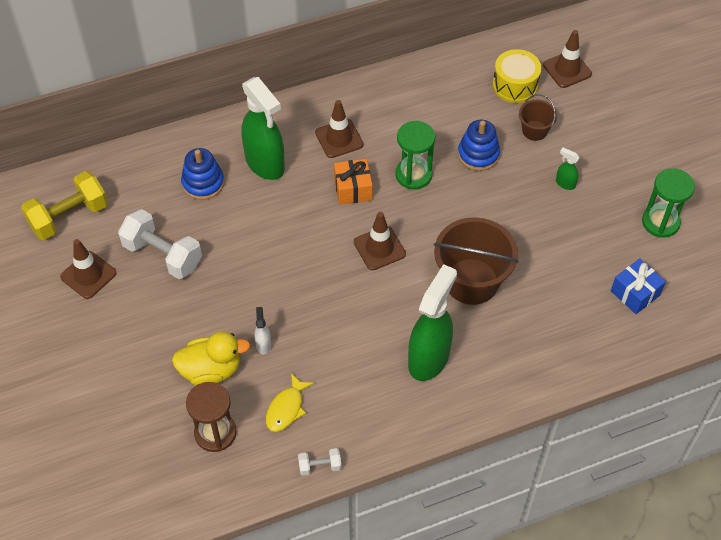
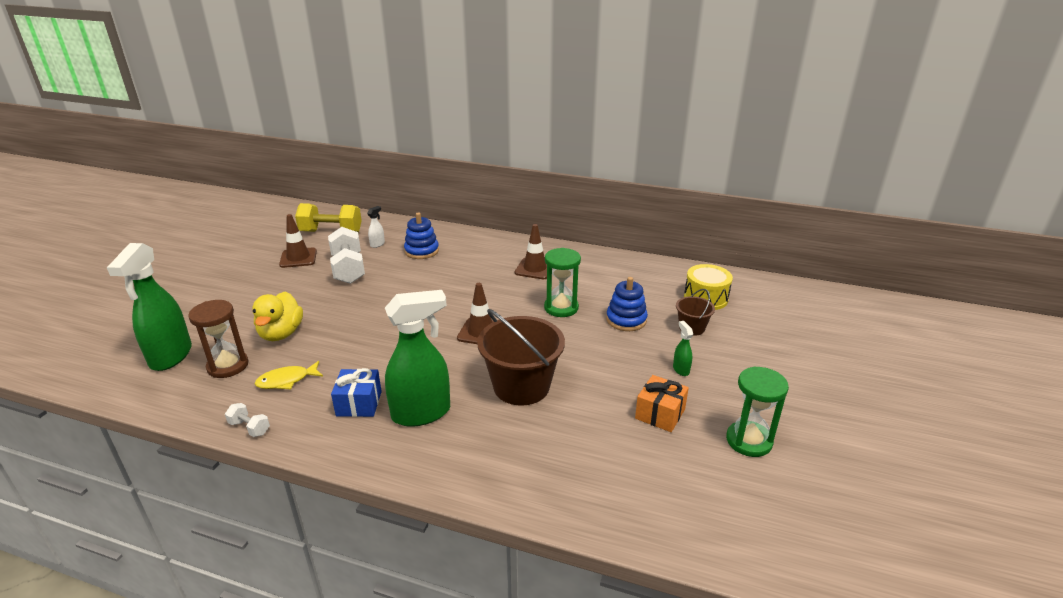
camera: 40 degrees right, 25 degrees down
yellow duck [172,332,250,386] -> yellow duck turned 60 degrees clockwise [252,292,303,341]
green spray bottle [242,77,285,180] -> green spray bottle moved to [107,243,192,371]
white spray bottle [255,307,271,354] -> white spray bottle moved to [367,206,385,248]
orange gift [334,159,372,205] -> orange gift moved to [635,375,689,432]
brown traffic cone [543,30,592,88] -> none
blue gift [611,258,666,314] -> blue gift moved to [331,368,382,417]

